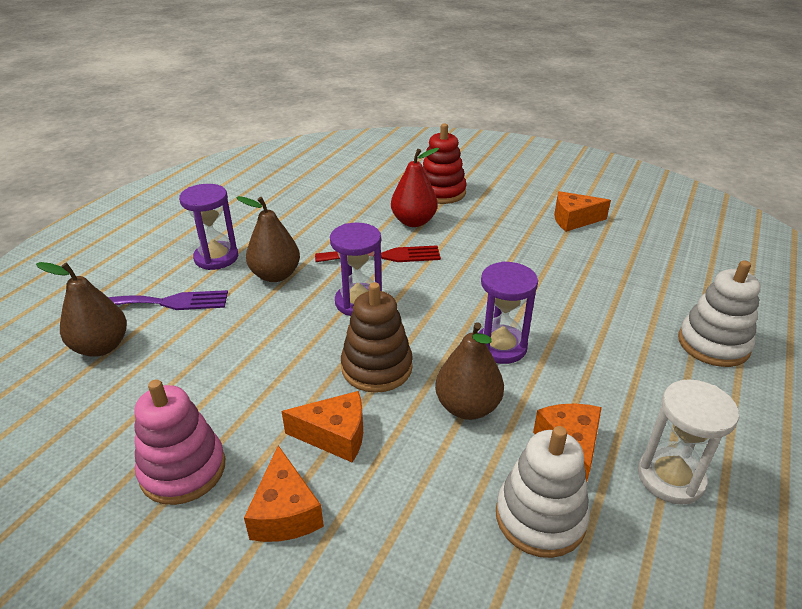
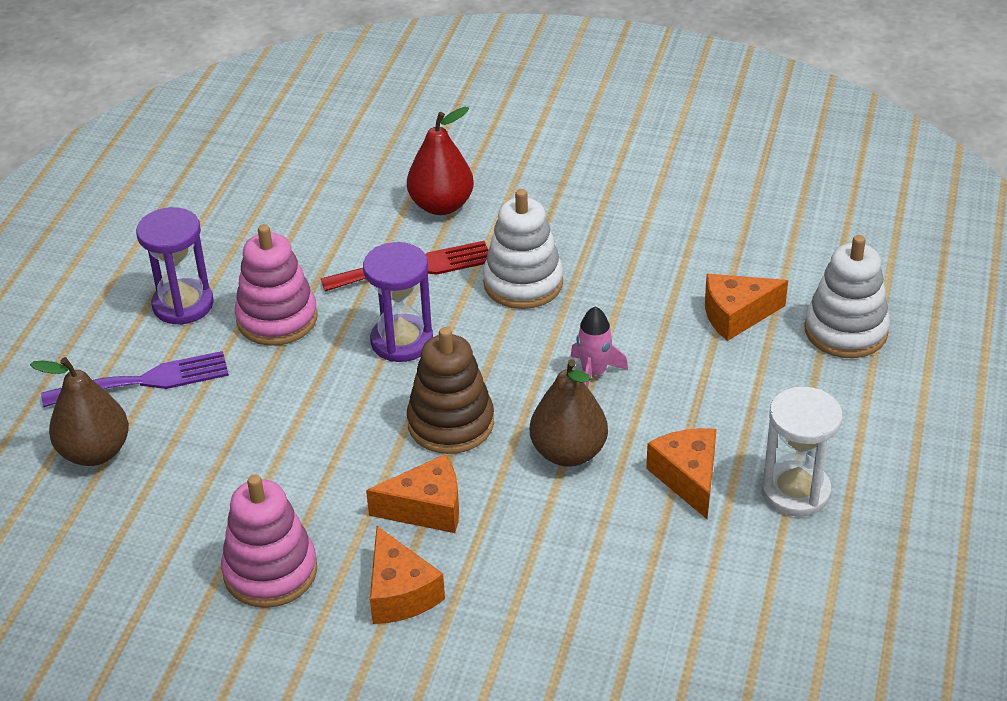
camera: 10 degrees left, 5 degrees up
brown pear [236,196,300,282] -> pink stacking toy [235,224,318,346]
red stacking toy [423,123,467,204] -> none
purple hourglass [478,261,538,364] -> pink rocket [570,306,628,387]
white stacking toy [496,426,590,558] -> white stacking toy moved to [483,189,563,309]
orange cheese [554,191,611,232] -> orange cheese moved to [705,274,788,341]

